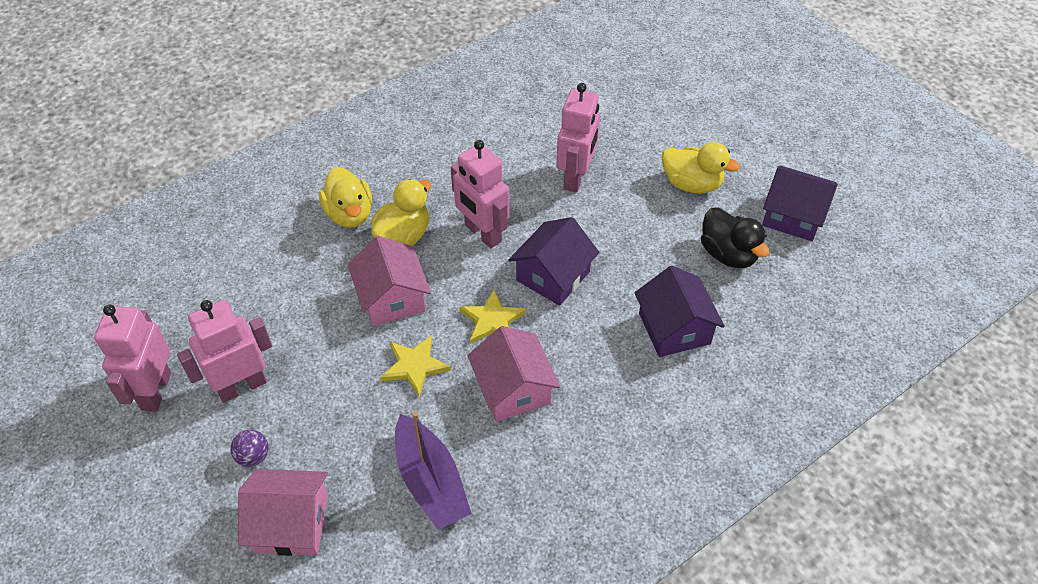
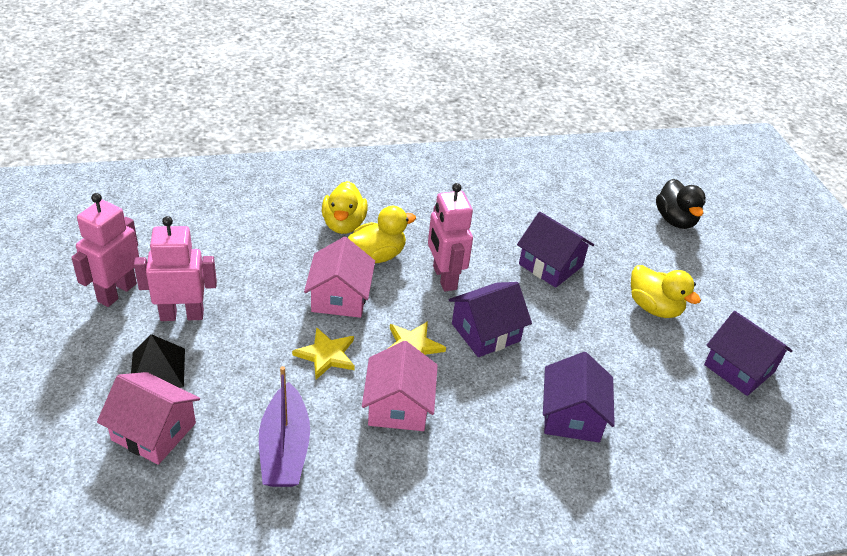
camera: 20 degrees right, 10 degrees down
purple ball [230,430,268,467] -> black pyramid [131,334,185,388]
pink robot [556,83,600,192] -> purple house [517,212,594,288]
black duck [701,207,769,268] -> black duck moved to [656,179,706,229]

